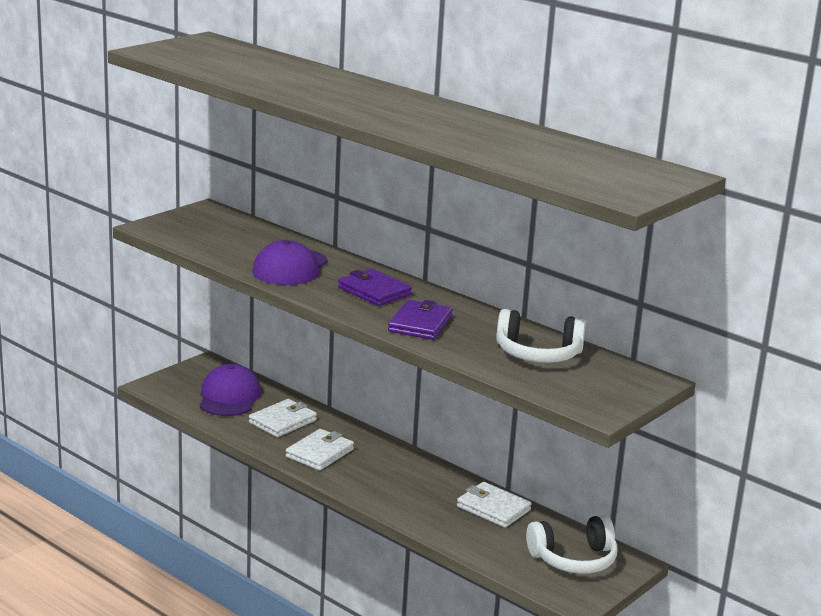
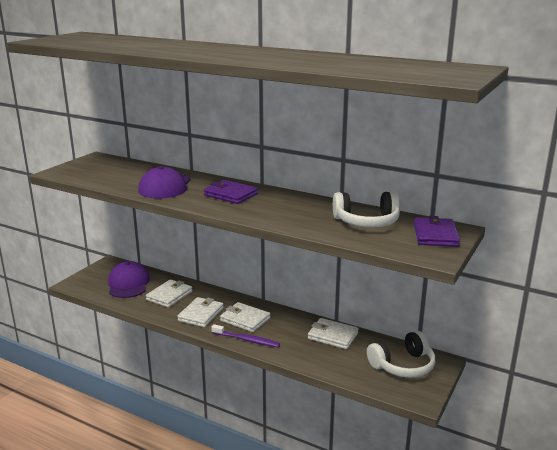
camera: 10 degrees left, 0 degrees up
purple wallet [388,300,453,340] -> purple wallet moved to [414,216,460,247]
none -> purple toothbrush [211,324,280,347]
none -> white wallet [220,302,270,332]

